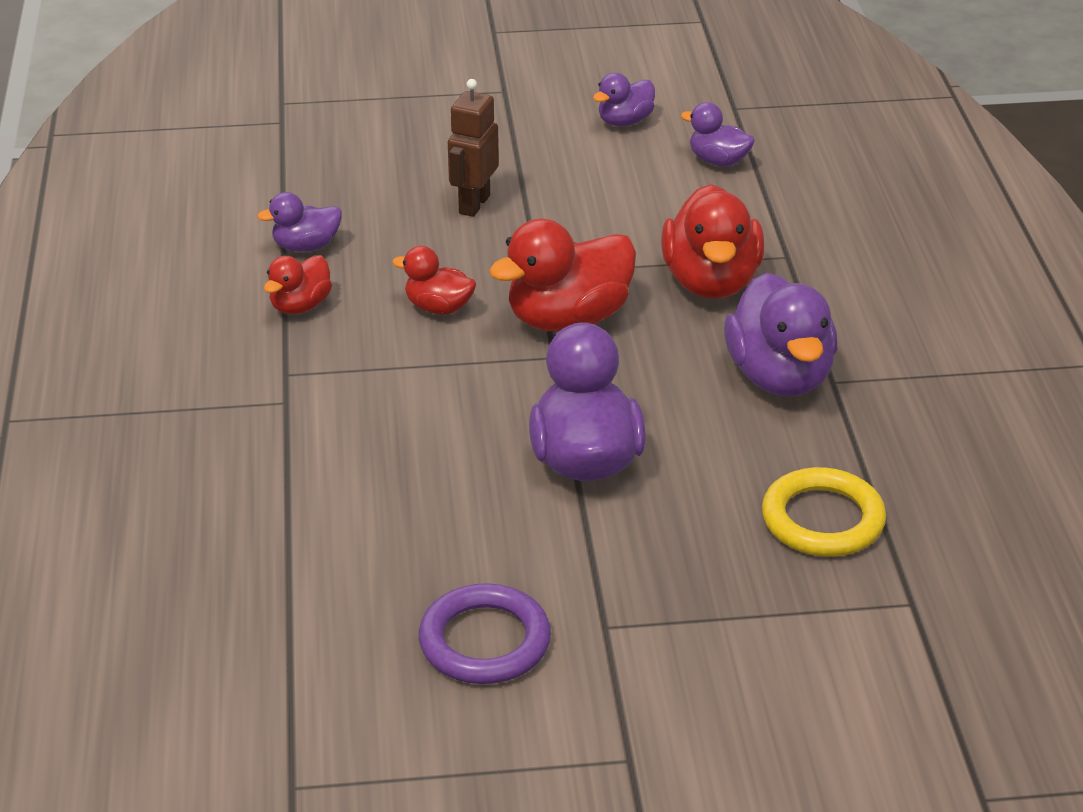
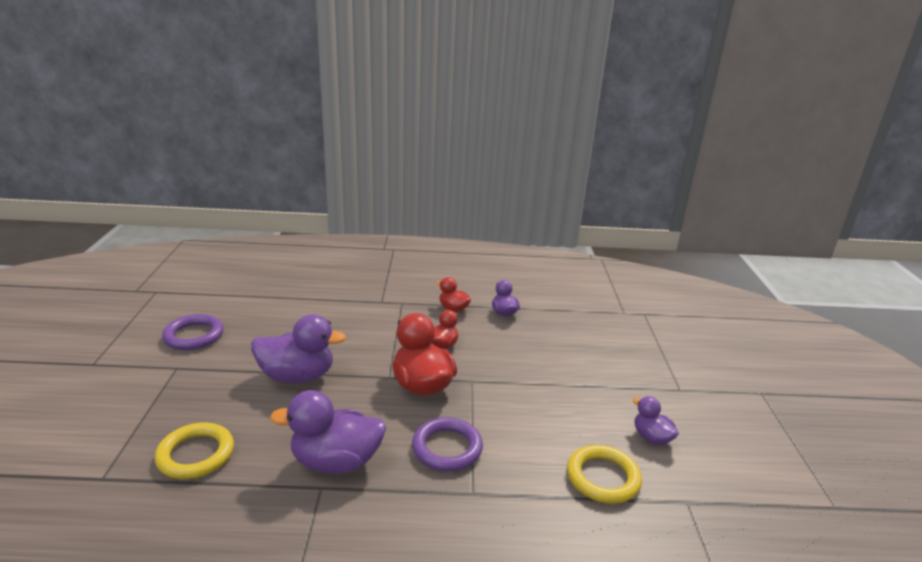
camera: 95 degrees right, 10 degrees down
brown robot [448,79,499,217] -> none
red duck [661,184,764,299] -> purple ring [412,417,483,471]
purple duck [681,102,755,167] -> yellow ring [567,445,642,504]

